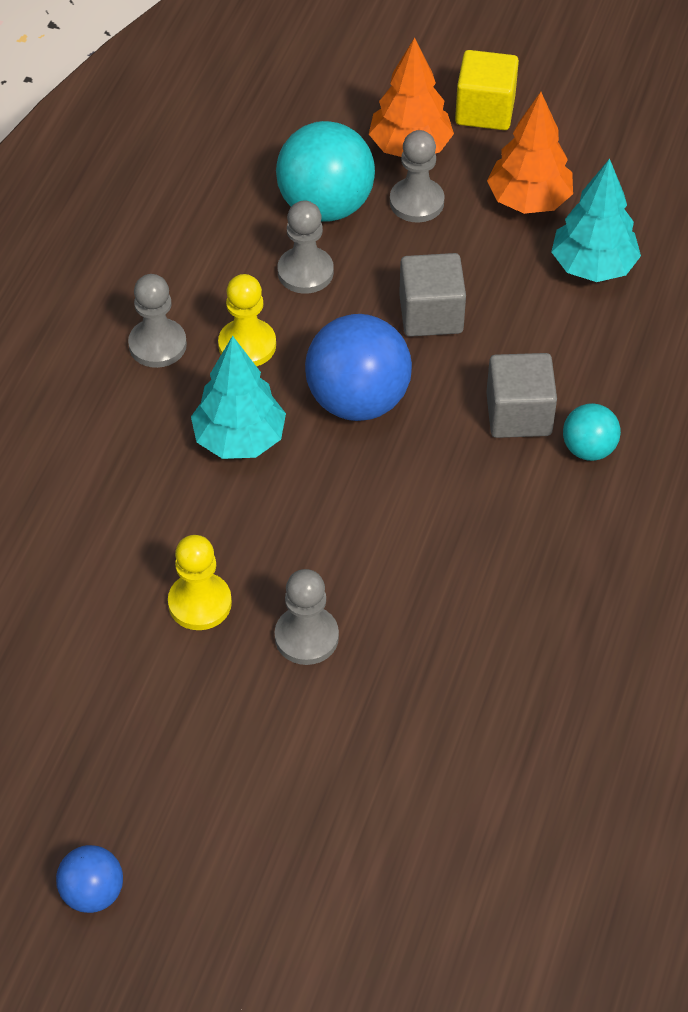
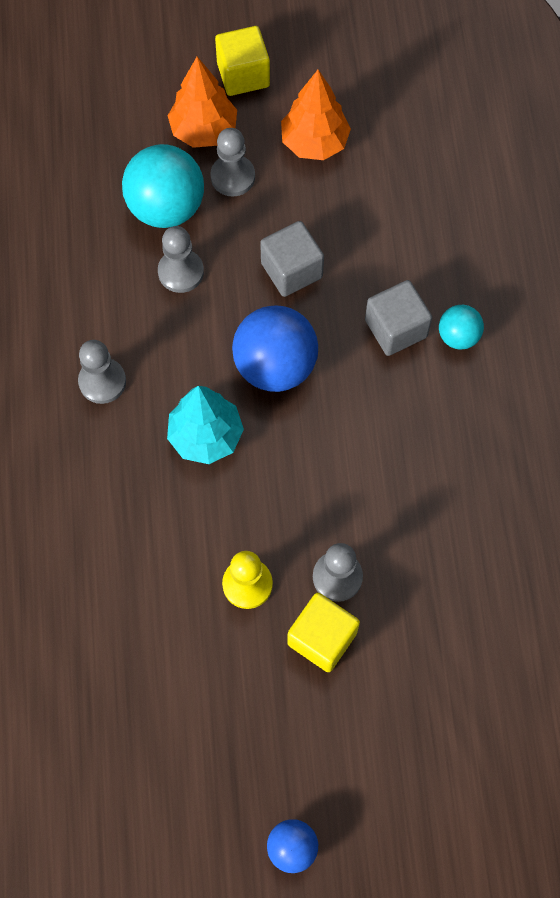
camera: 25 degrees left, 15 degrees up
yellow pawn [218,274,276,366] -> none
turquoise tree [551,159,641,282] -> none
none -> yellow cube [287,593,360,672]

